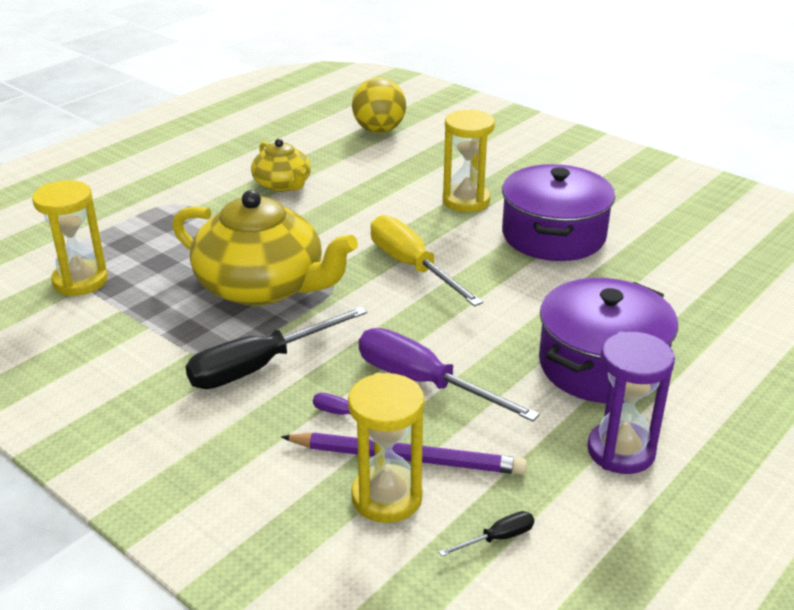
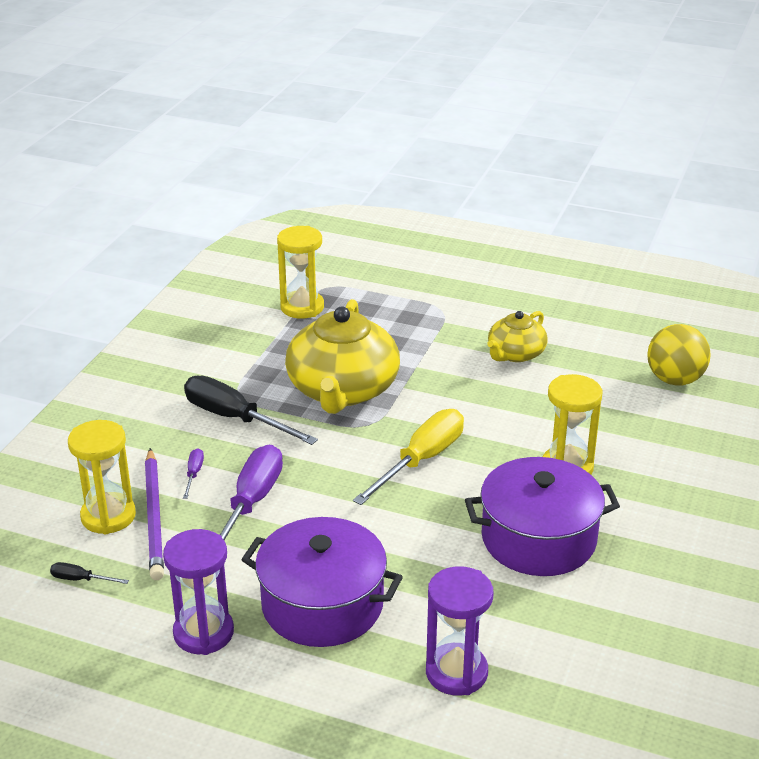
camera: 70 degrees right, 0 degrees up
black screwdriver [439,511,534,556] -> black screwdriver turned 150 degrees clockwise [50,562,129,584]
none -> purple hourglass [426,566,493,696]

